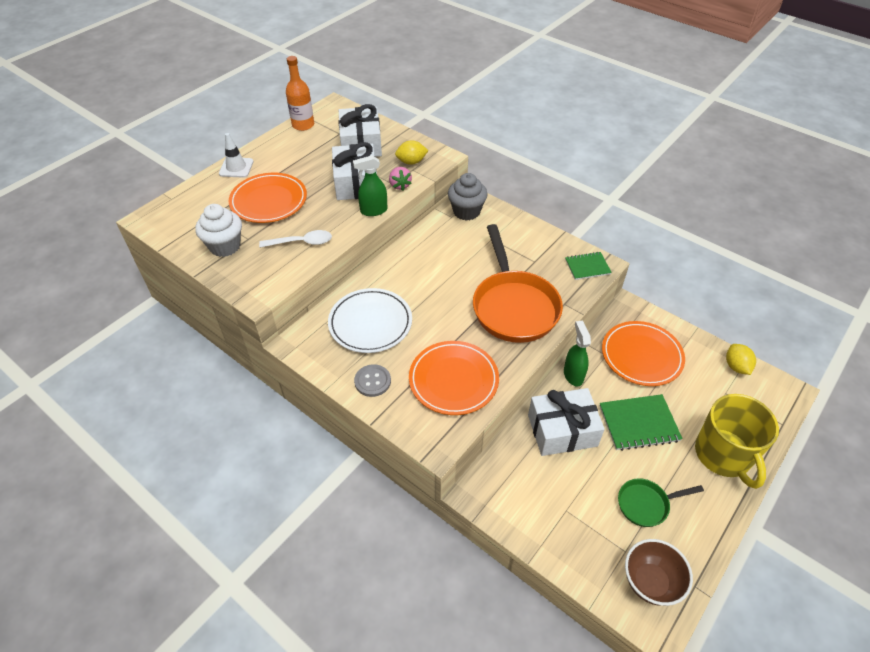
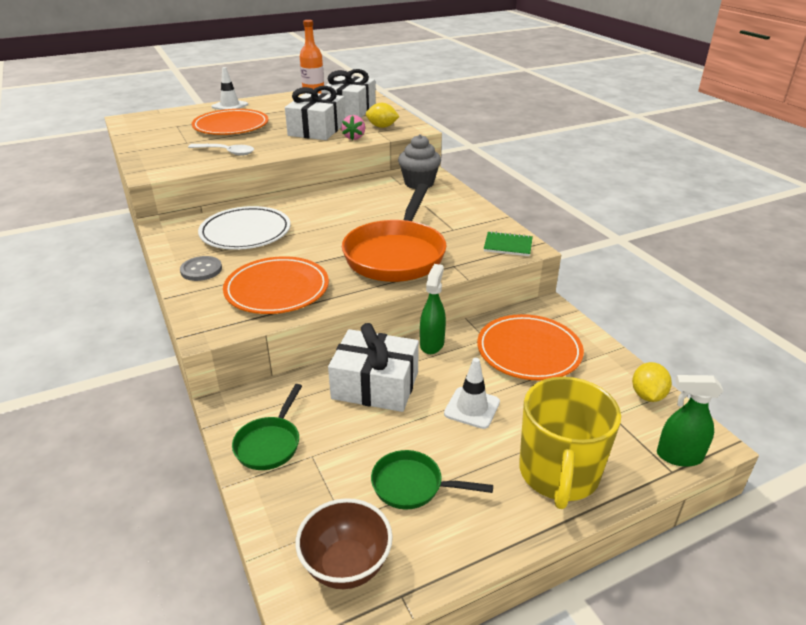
camera: 25 degrees right, 15 degrees down
white cupcake [195,204,242,257] -> none
green spray bottle [353,155,387,216] -> green spray bottle moved to [657,375,723,467]
green notebook [600,394,683,451] -> white traffic cone [444,358,500,429]
none -> green pan [232,384,302,470]

